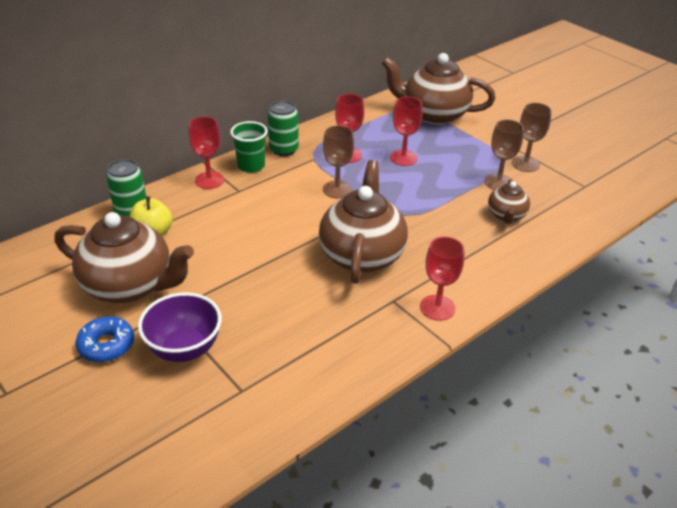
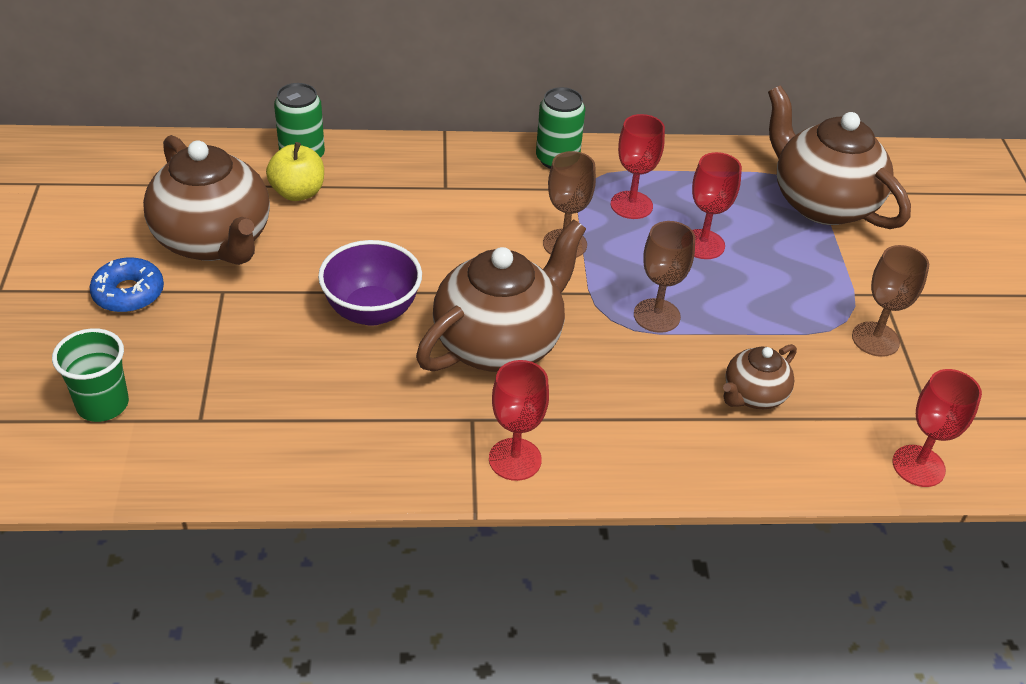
camera: 35 degrees right, 5 degrees up
purple bowl [138,292,222,362] -> purple bowl moved to [318,240,422,326]
red goblet [189,116,224,189] -> red goblet moved to [892,369,982,487]
green cup [230,121,268,173] -> green cup moved to [52,328,129,422]
brown goblet [484,119,524,190] -> brown goblet moved to [634,221,695,333]

